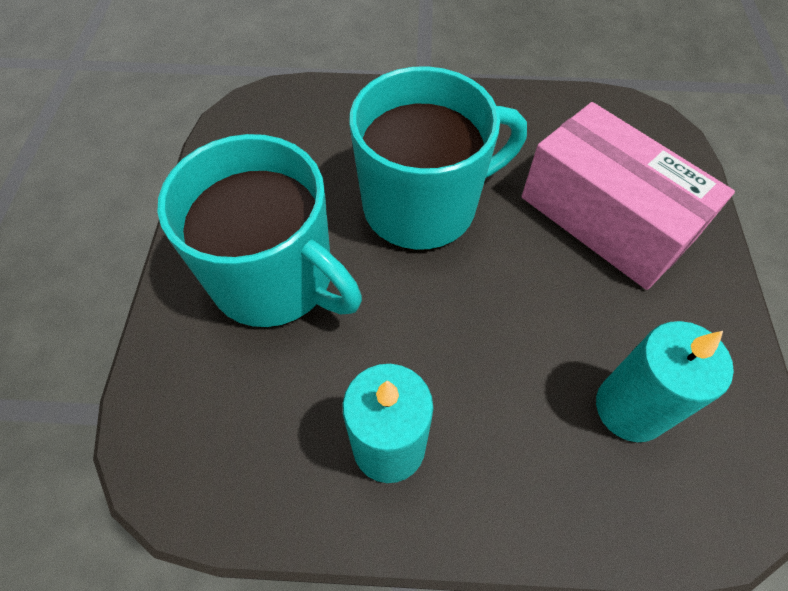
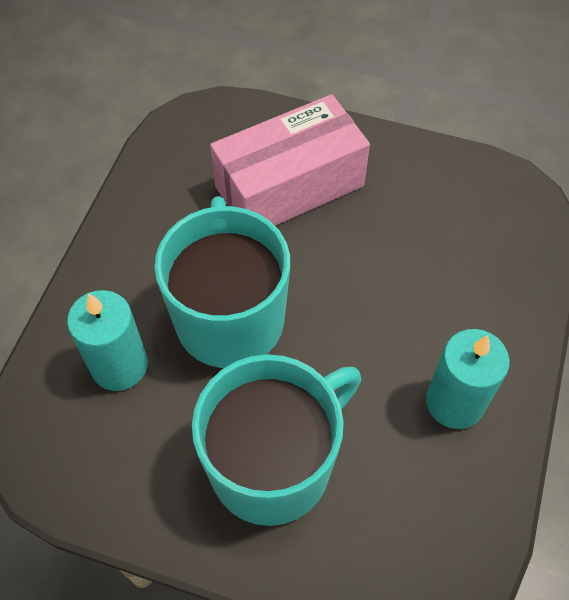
camera: 75 degrees left, 0 degrees up
turquoise candle [596,321,734,442] -> turquoise candle moved to [67,290,148,391]

